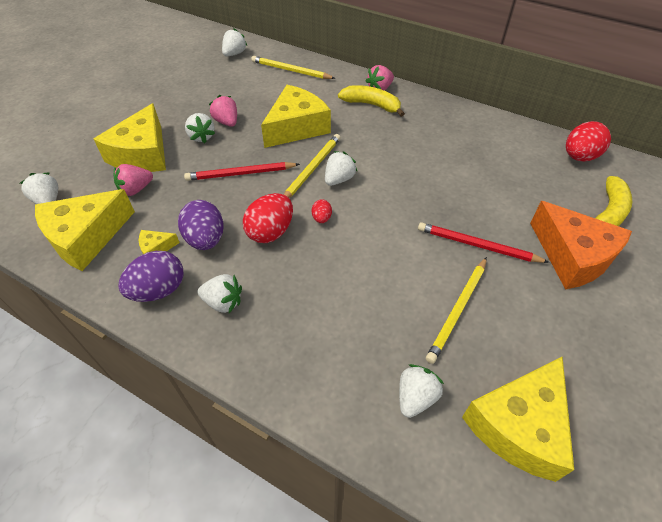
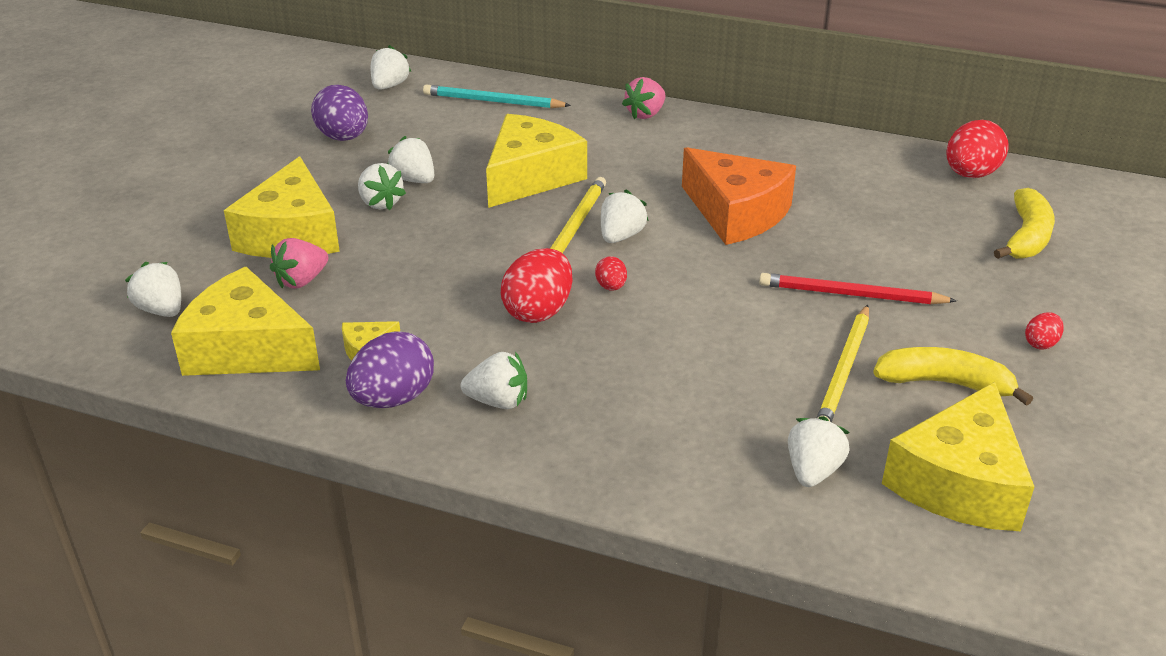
camera: 10 degrees left, 15 degrees down
yellow cheese [35,189,135,271] -> yellow cheese turned 75 degrees clockwise [171,267,320,376]
purple egg [178,200,223,250] -> purple egg moved to [311,85,368,141]
red pencil [184,162,300,181] -> none
pink strawberry [209,95,237,127] -> white strawberry [387,136,434,183]
yellow pencil [251,56,336,79] -> turquoise pencil [423,85,571,108]
yellow banana [338,85,405,117] -> yellow banana moved to [873,347,1033,406]
orange cheese [530,201,632,290] -> orange cheese moved to [682,148,796,245]
none -> red egg [1025,312,1064,350]

